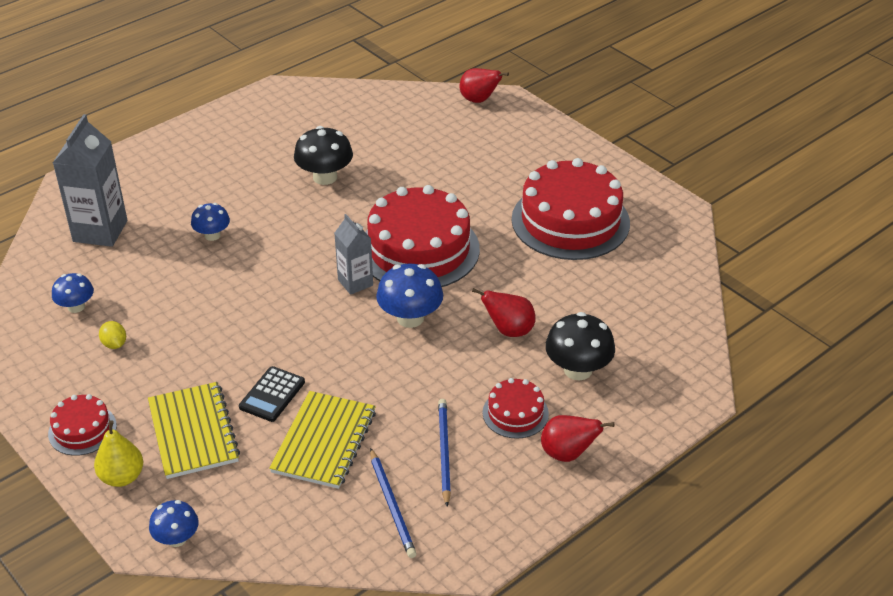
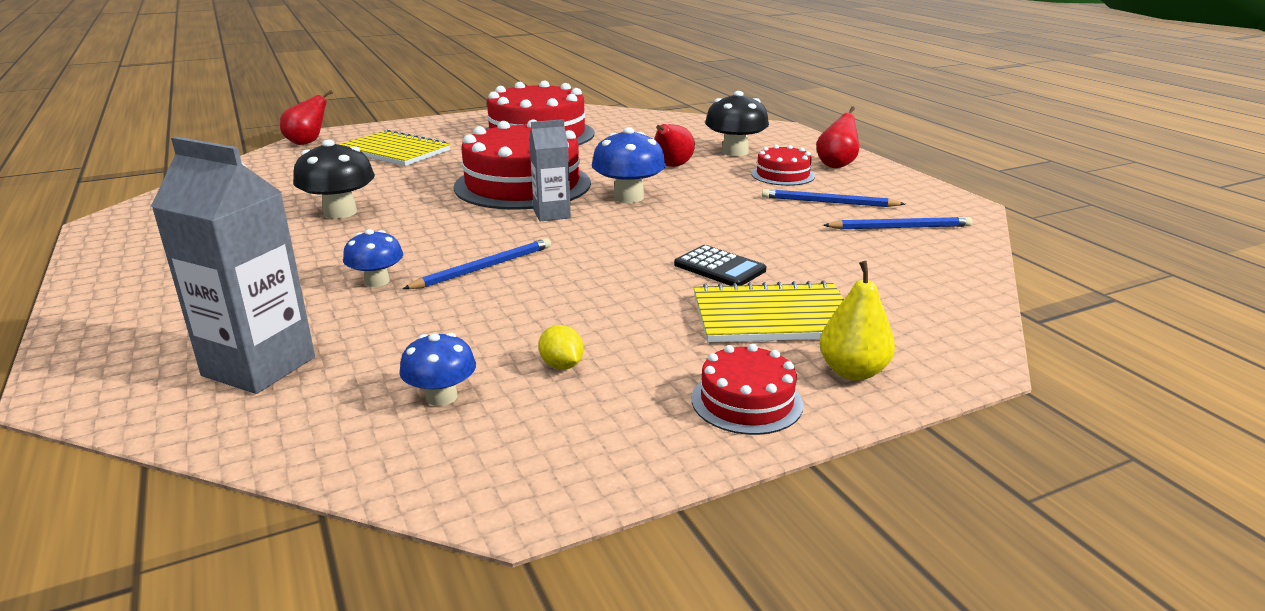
camera: 75 degrees left, 15 degrees down
yellow lemon [99,321,126,349] -> yellow lemon turned 75 degrees clockwise [538,325,584,370]
blue mushroom [149,500,199,547] -> none
yellow notebook [269,391,376,489] -> yellow notebook moved to [339,129,450,166]
none -> blue pencil [403,238,551,289]

